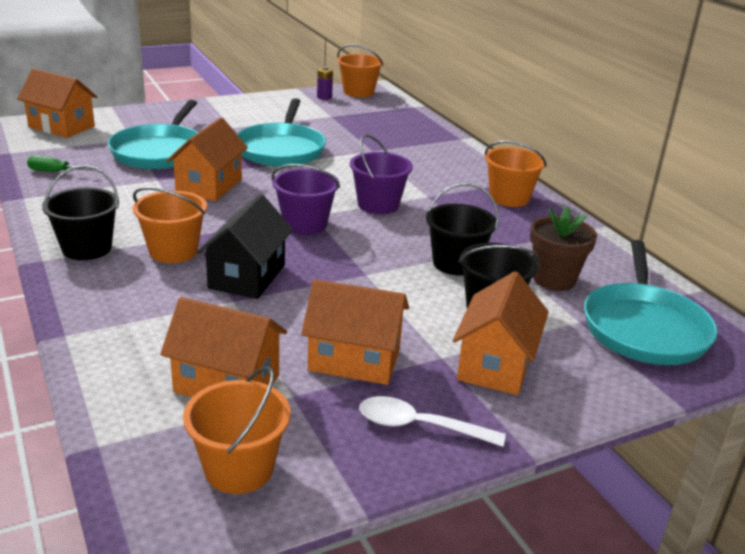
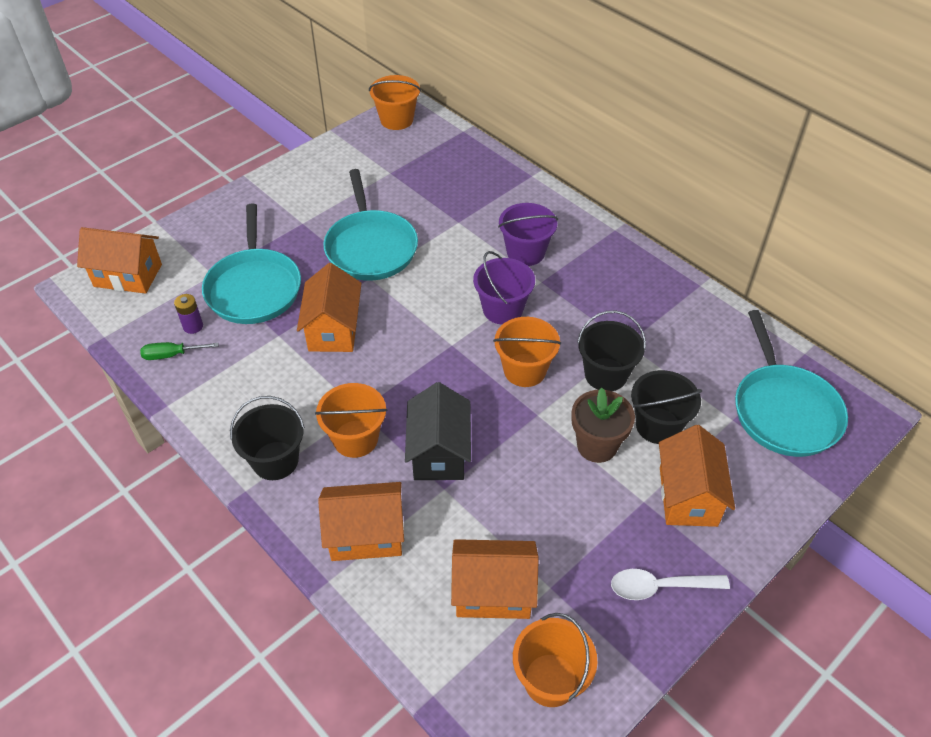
camera: 15 degrees left, 20 degrees up
purple bucket [272,164,340,235] -> purple bucket moved to [498,203,558,266]
orange house [301,279,409,385] -> orange house moved to [318,482,404,561]
purple battery [317,67,333,100] -> purple battery moved to [174,294,203,334]
orange bucket [485,141,547,207] -> orange bucket moved to [493,317,561,387]
brown flower pot [530,207,597,291] -> brown flower pot moved to [571,388,635,463]

